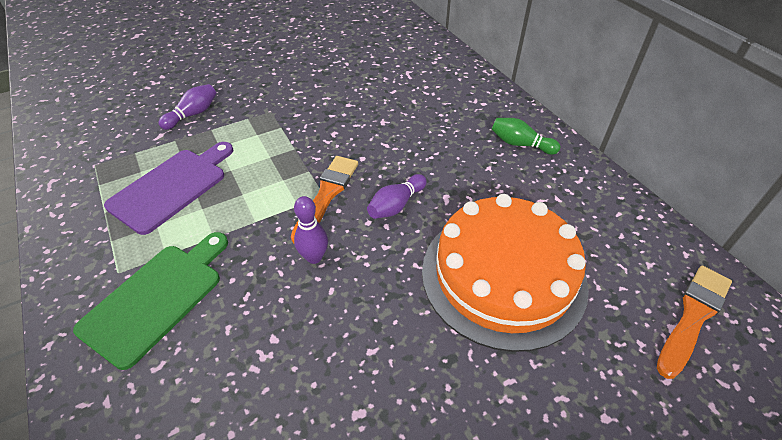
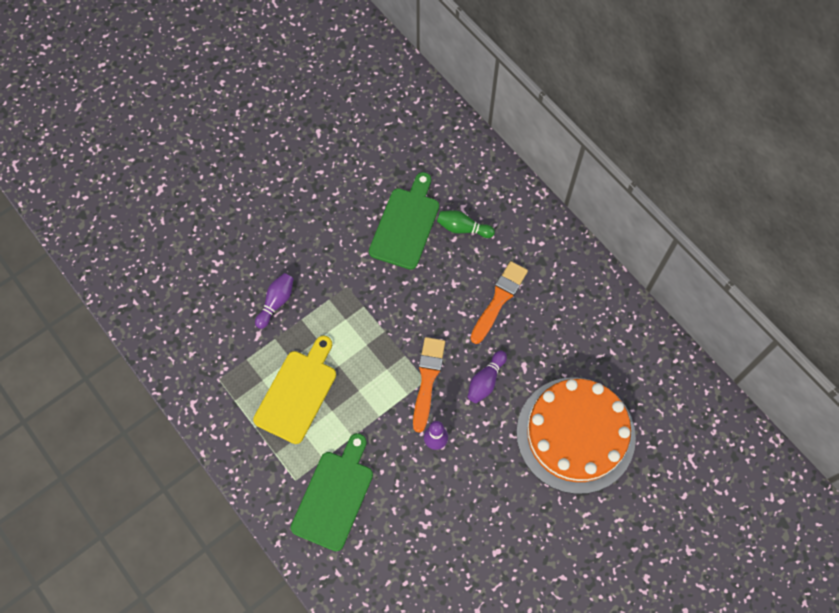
camera: 10 degrees left, 20 degrees up
purple cutting board [104,142,234,235] -> yellow cutting board [253,336,336,444]
green bowling pin [492,118,560,155] -> green bowling pin moved to [437,210,495,238]
orange brush [657,265,732,379] -> orange brush moved to [470,261,528,344]
none -> green cutting board [369,172,439,270]

